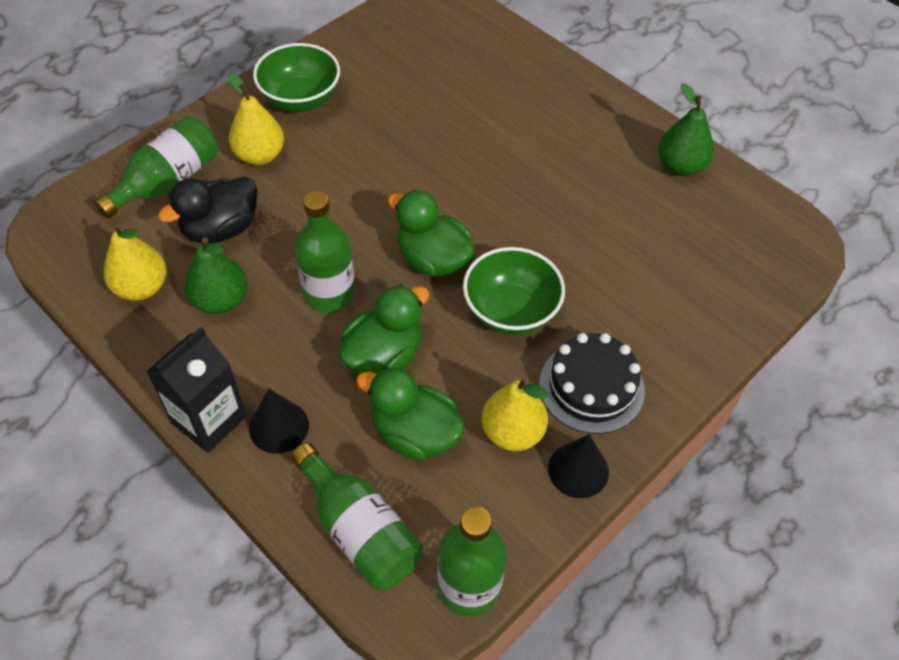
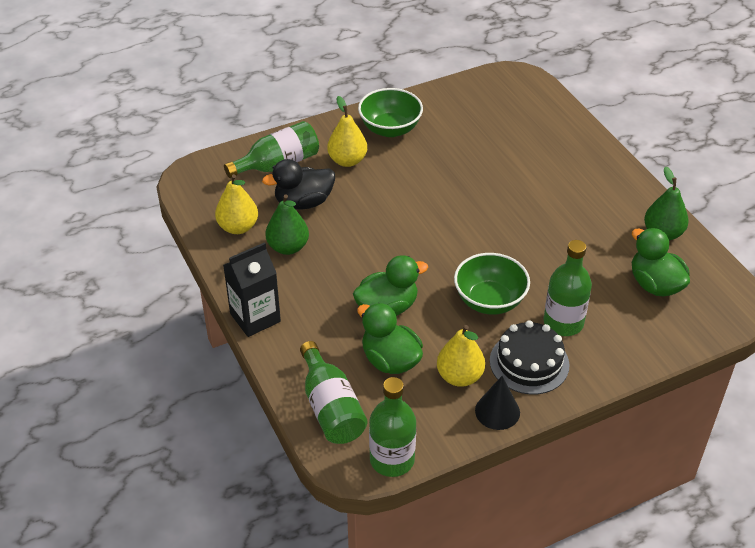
camera: 20 degrees right, 10 degrees down
black cone [249,388,309,454] -> none
green bottle [294,191,355,313] -> green bottle moved to [544,240,592,336]
green duck [388,190,474,276] -> green duck moved to [632,228,690,296]

